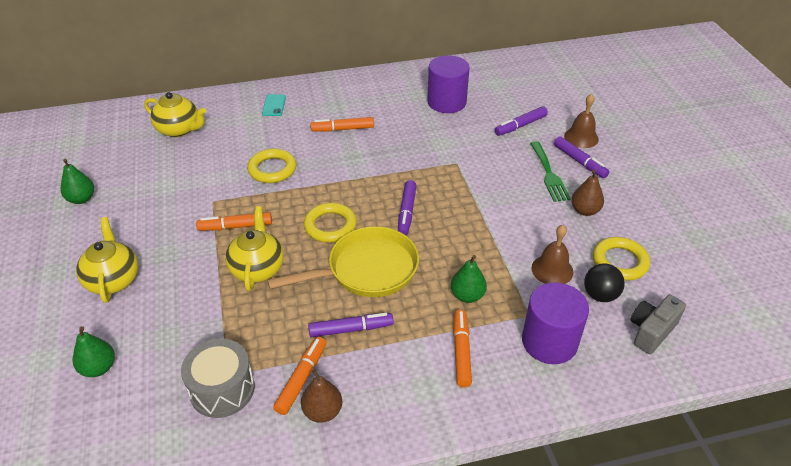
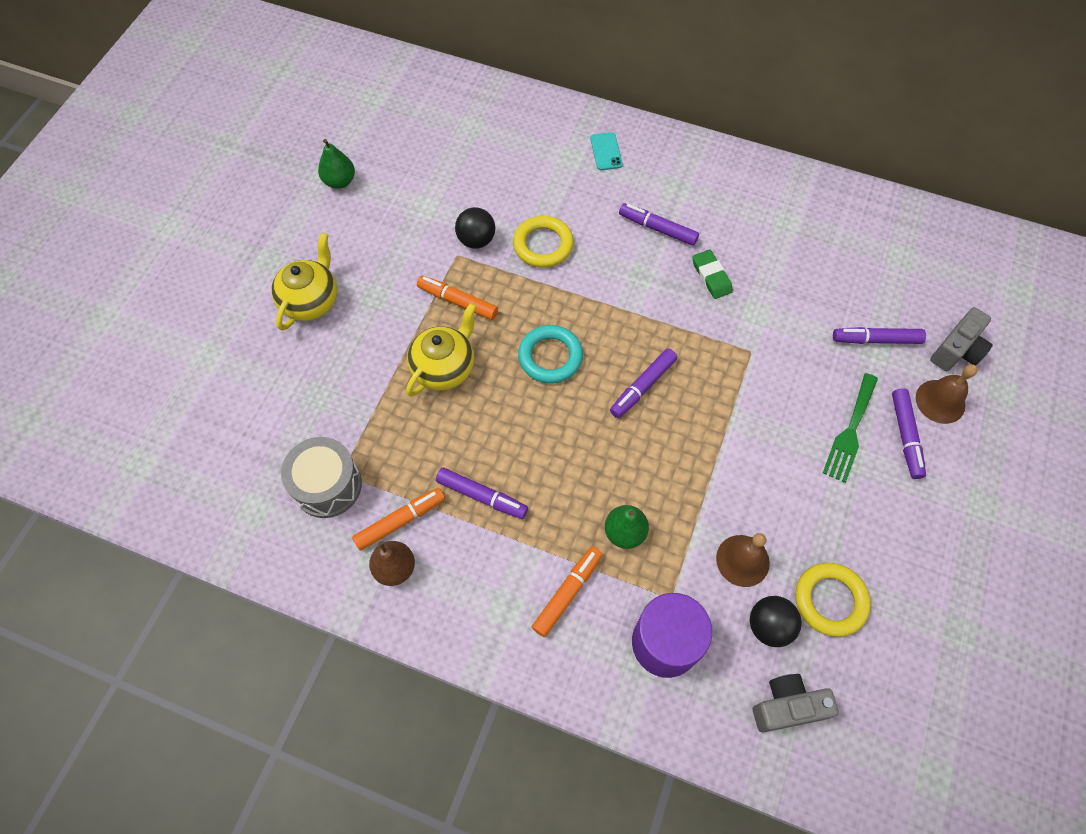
camera: 35 degrees right, 20 degrees up
green pear [73,326,115,377] -> none
yellow teapot [144,92,206,137] -> none
turquoise phone [262,94,286,116] -> turquoise phone turned 45 degrees counterclockwise [590,132,623,170]
yellow pan [267,226,419,297] -> none
yellow ring [304,203,357,243] -> turquoise ring [518,325,583,383]
orange marker [310,117,374,132] -> purple marker [619,203,699,246]
purple cylinder [427,55,470,113] -> none
brown pear [571,170,604,216] -> none
none -> black ball [455,207,495,249]
none -> green eraser [692,249,733,299]
none -> grey camera [930,307,993,371]

